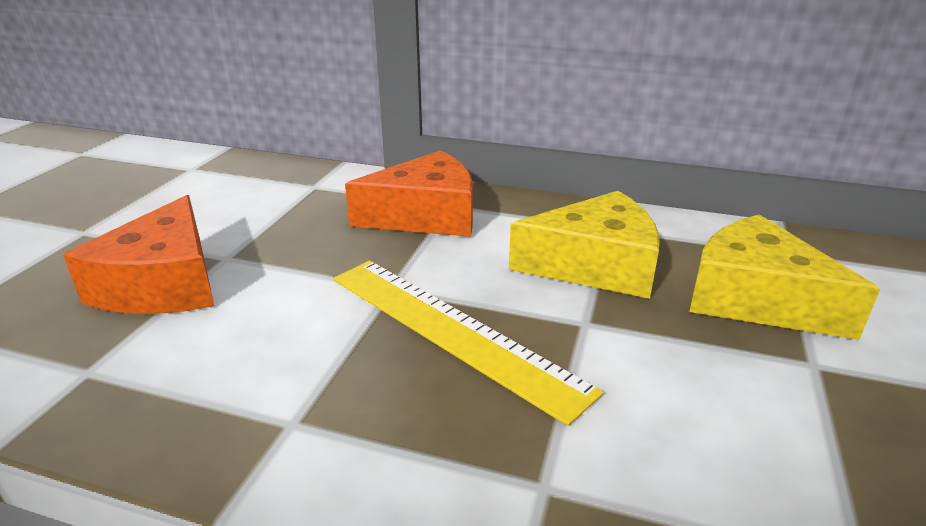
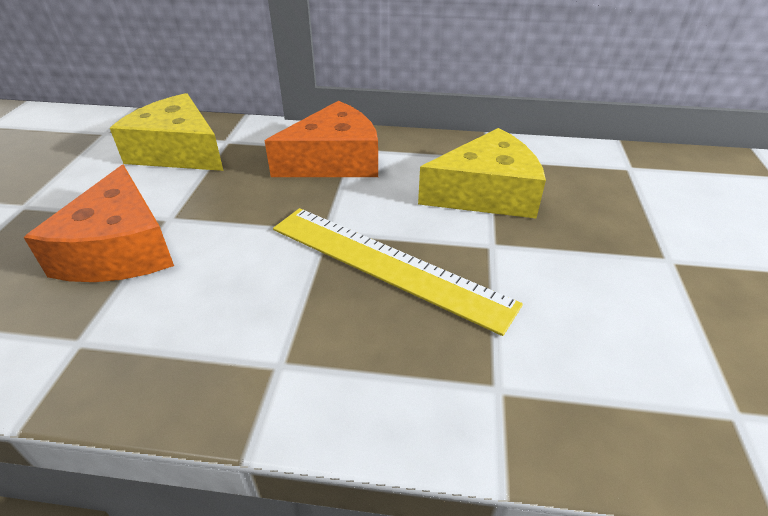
camera: 10 degrees left, 10 degrees up
yellow cheese [689,214,880,340] -> yellow cheese moved to [110,93,223,171]

